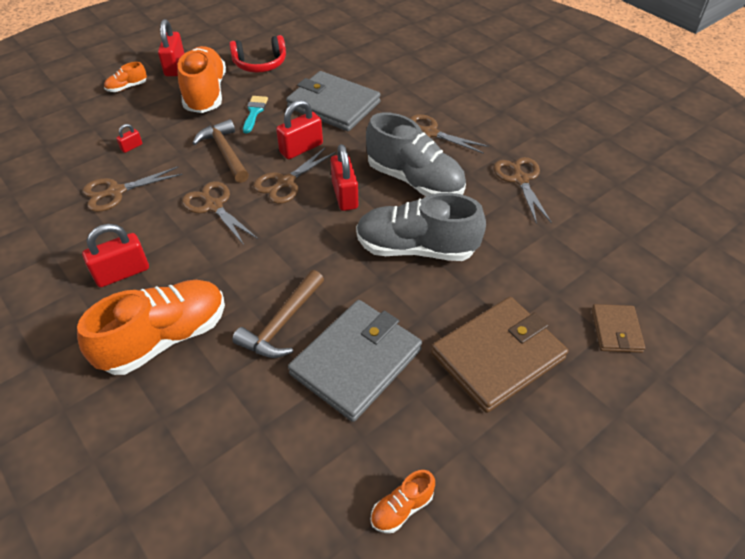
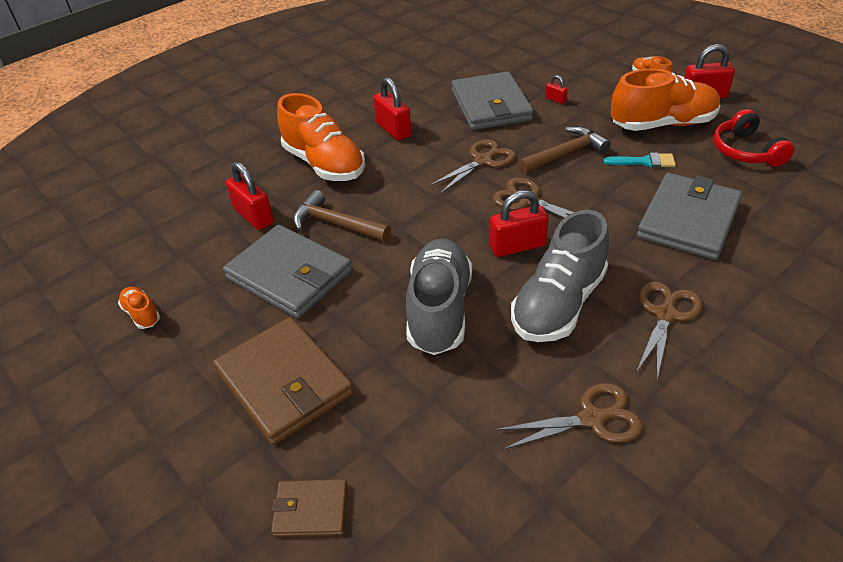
camera: 90 degrees right, 5 degrees down
brown scissors [82,166,183,212] -> grey wallet [452,71,533,130]
red padlock [276,100,323,159] -> red padlock moved to [226,162,274,230]

